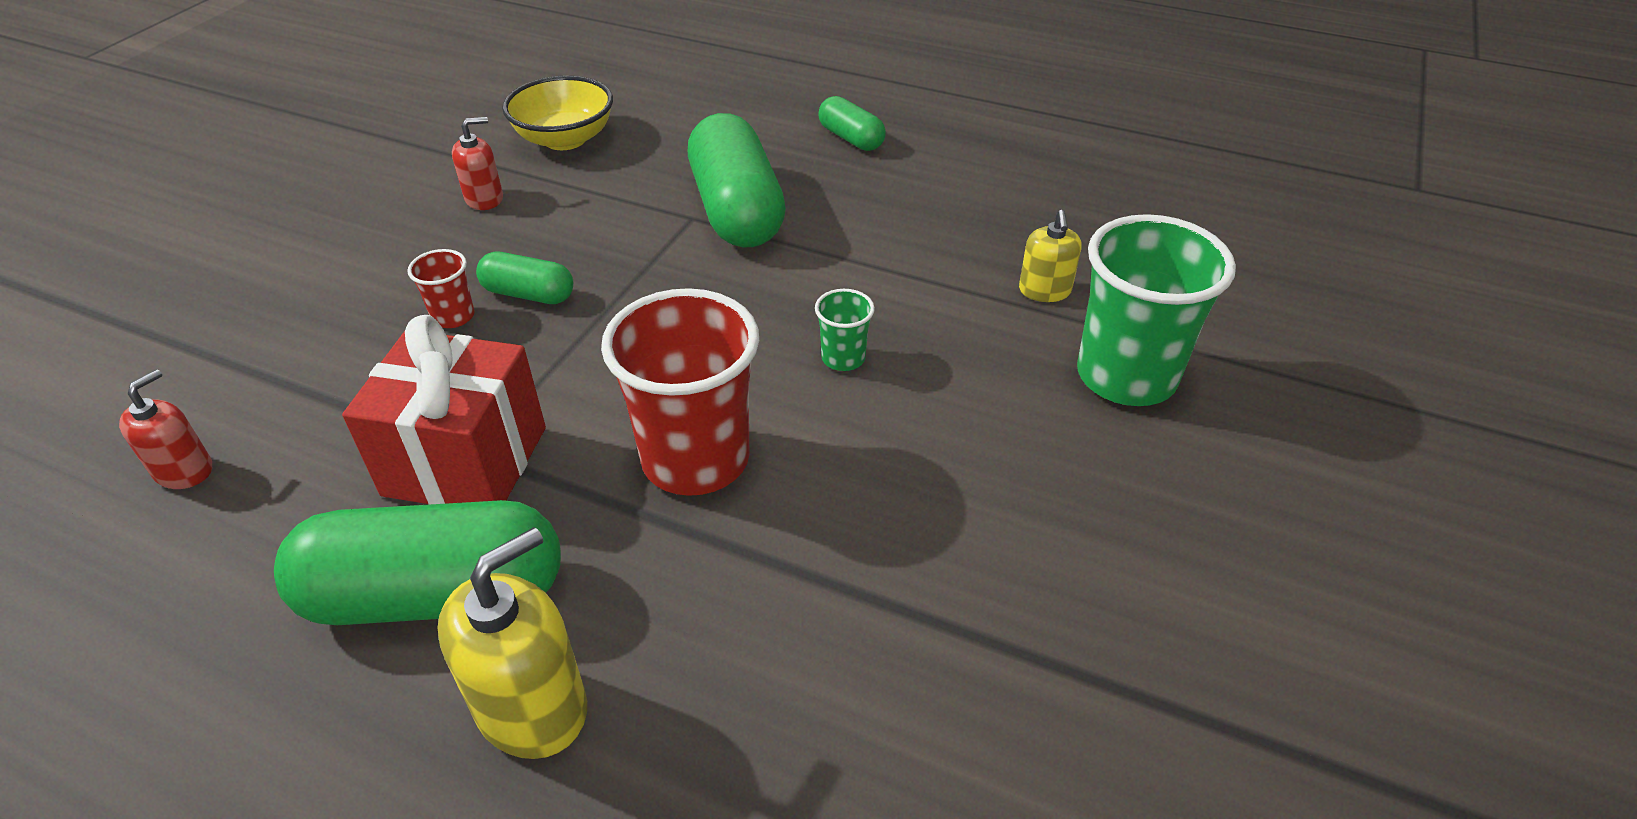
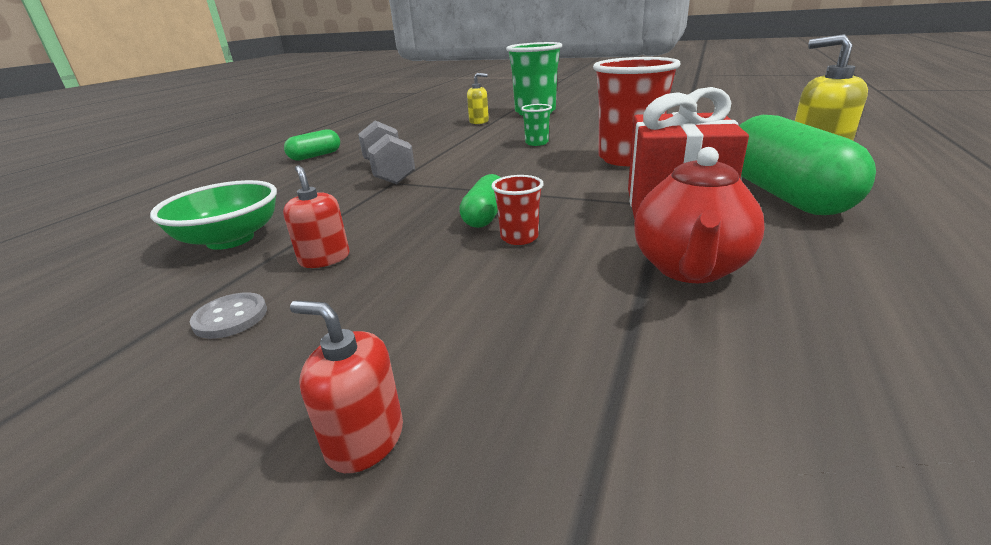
camera: 90 degrees left, 15 degrees down
red soap dispenser [119,369,212,489] -> red soap dispenser moved to [290,300,403,473]
yellow bowl [502,76,613,150] -> green bowl [150,180,277,250]
green capsule [688,113,786,247] -> grey dumbbell [358,121,415,184]
none -> grey button [190,292,267,339]
none -> red teapot [634,147,765,283]

